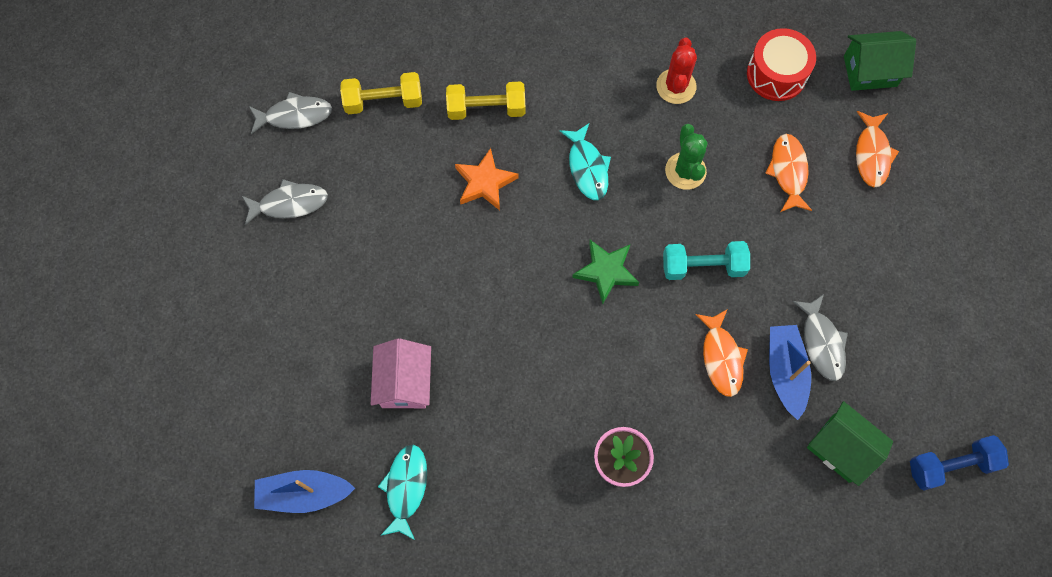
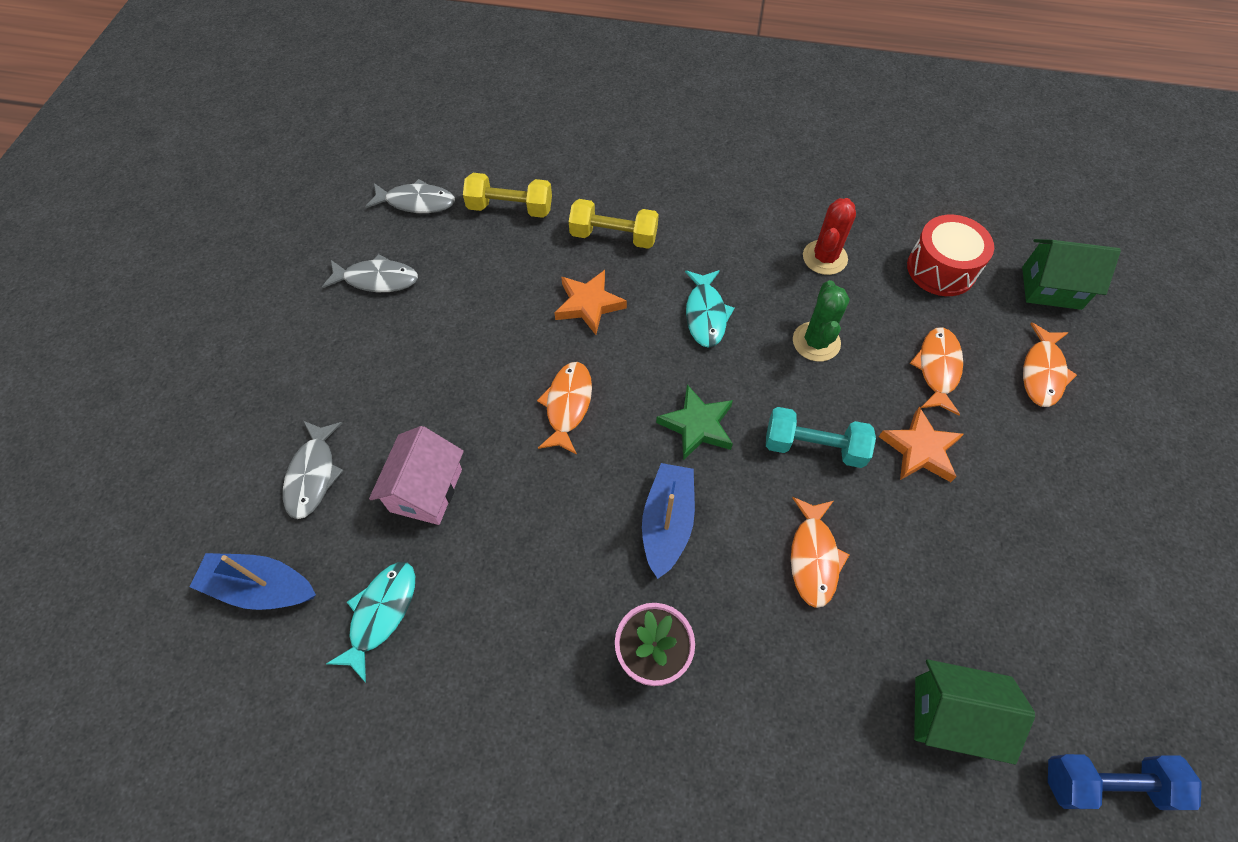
camera: 15 degrees right, 10 degrees down
blue boat [769,325,811,420] -> blue boat moved to [642,463,695,579]
grey fish [792,294,848,381] -> grey fish moved to [283,421,344,519]
green house [807,401,893,486] -> green house turned 45 degrees counterclockwise [914,659,1035,764]
none -> orange fish [537,362,592,455]
none -> orange star [879,407,964,482]

